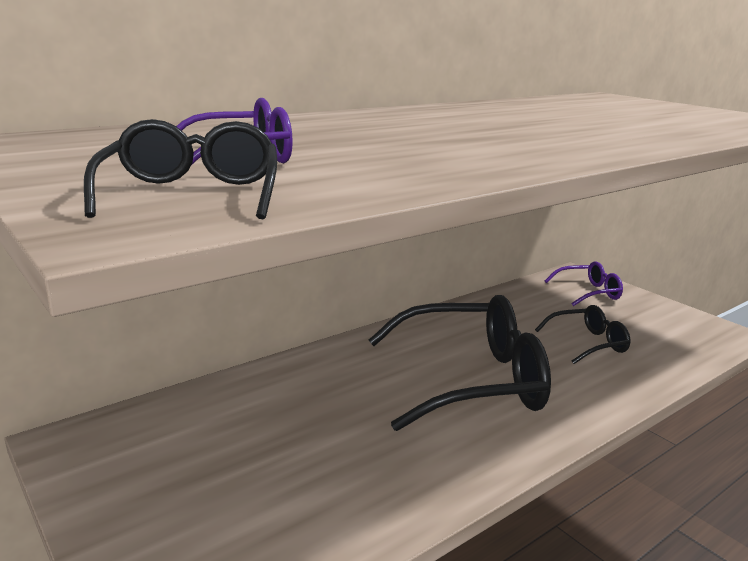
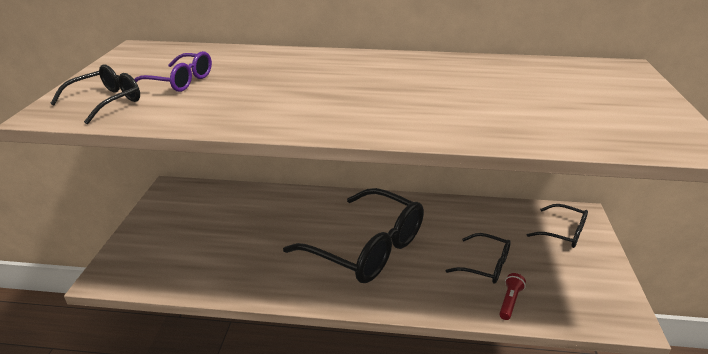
camera: 45 degrees right, 10 degrees up
purple glasses [545,261,623,306] -> black glasses [527,204,588,248]
none -> red flashlight [499,273,526,320]

